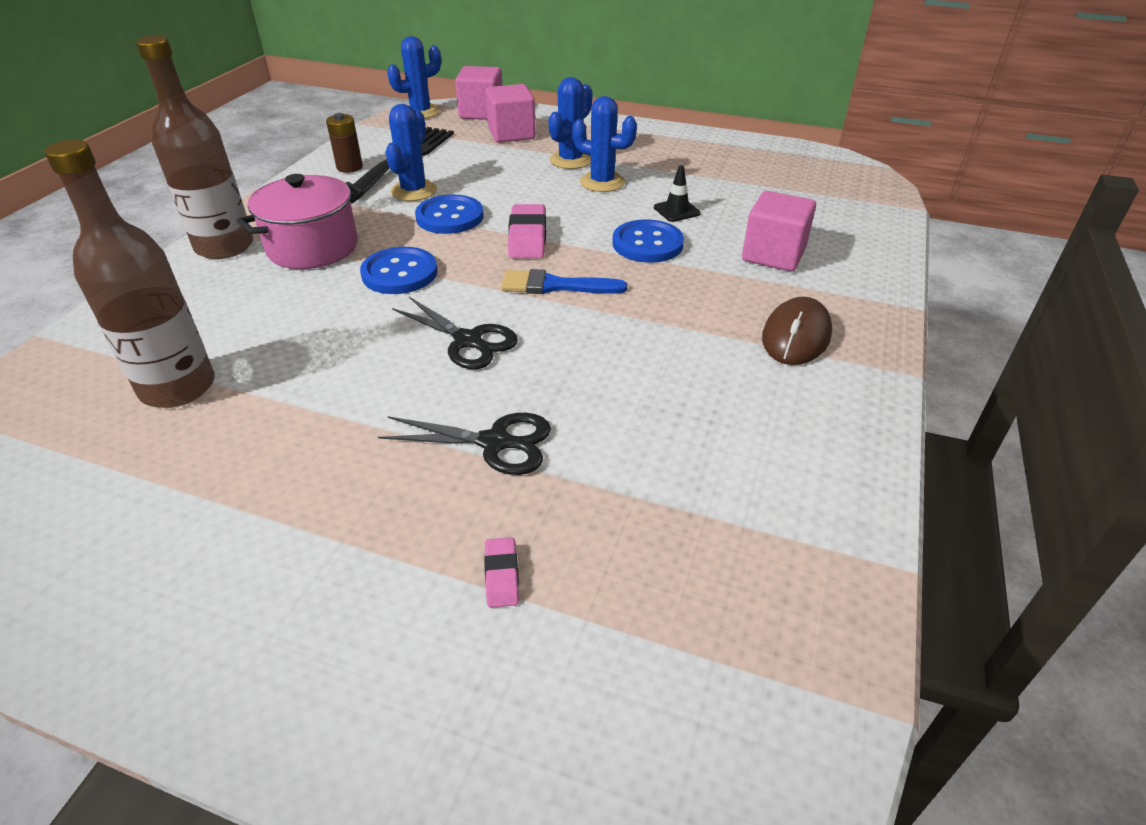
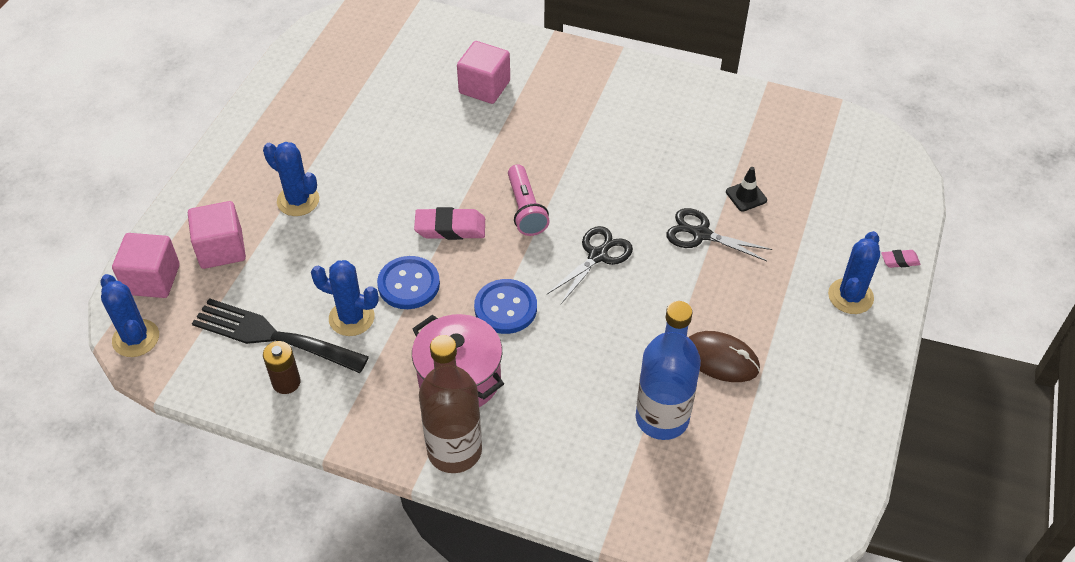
camera: 90 degrees left, 10 degrees up
brown bottle [44,140,215,408] -> blue bottle [636,301,701,440]
black scissors [378,413,551,475] -> black scissors turned 75 degrees counterclockwise [666,208,772,261]
pink eraser [484,537,519,608] -> pink eraser moved to [881,250,921,268]
blue brush [501,269,627,294] -> pink flashlight [508,164,549,236]
blue cactus [572,96,637,192] -> blue cactus moved to [828,231,880,314]
blue button [612,219,684,263] -> none
black traffic cone [654,165,701,222] -> black traffic cone moved to [726,167,767,211]
brown mouse [762,297,832,365] -> brown mouse moved to [688,331,760,382]

